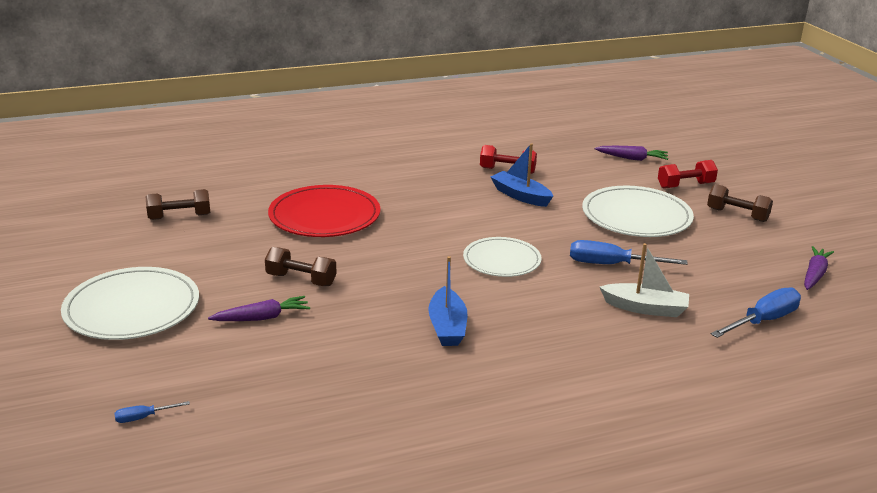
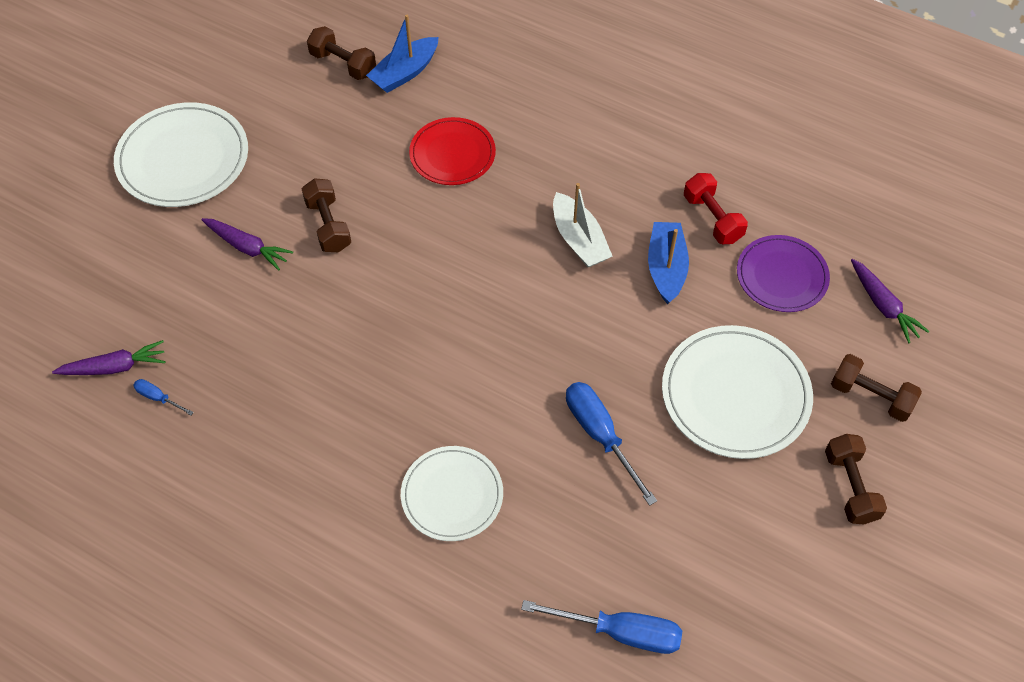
camera: 50 degrees right, 30 degrees up
blue screwdriver [114,401,190,423] -> blue screwdriver moved to [133,379,194,415]
red plate [268,185,380,237] -> red plate [409,117,496,185], size x0.65
blue boat [428,256,468,346] -> blue boat moved to [366,15,439,93]
white plate [463,237,542,277] -> white plate moved to [401,446,503,541]
white boat [600,243,689,317] -> white boat moved to [553,183,613,267]
red dumbbell [658,160,718,189] -> brown dumbbell [831,354,922,422]
purple carrot [804,246,834,290] -> purple carrot moved to [52,340,166,375]
none -> purple plate [737,235,830,312]

